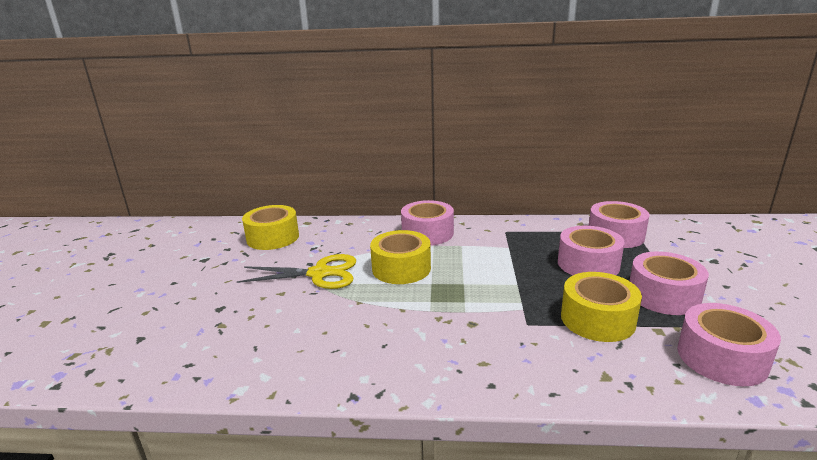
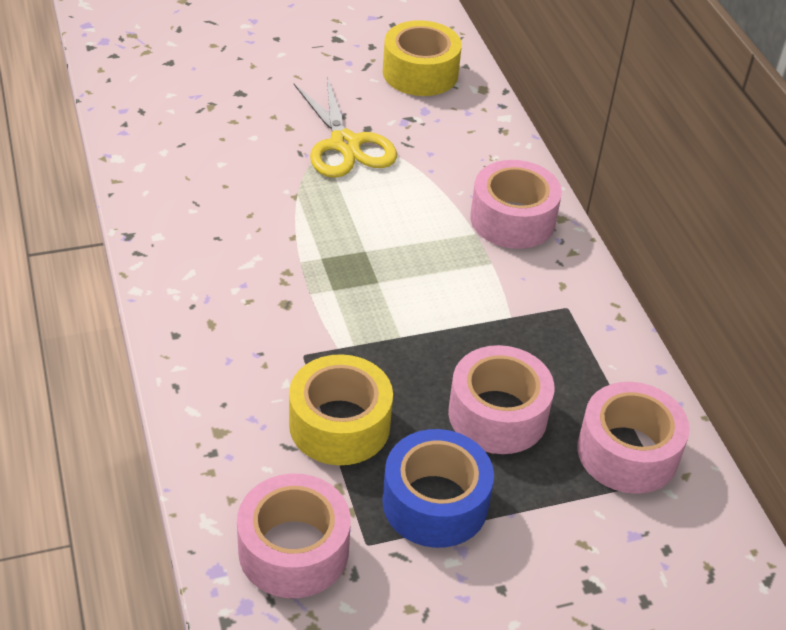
camera: 65 degrees right, 20 degrees up
yellow tape [370,230,431,284] -> none
pink tape [630,252,709,315] -> blue tape [382,429,494,548]

